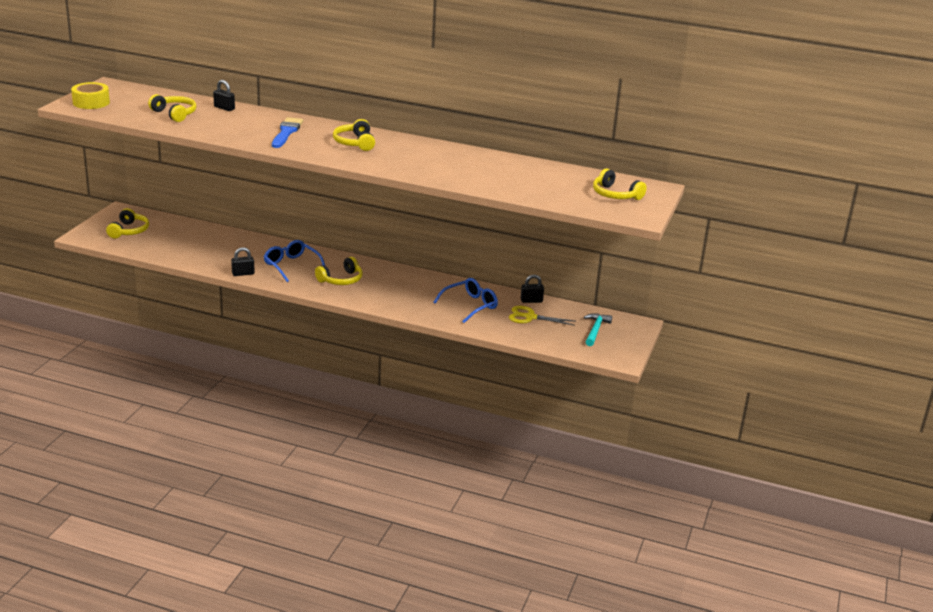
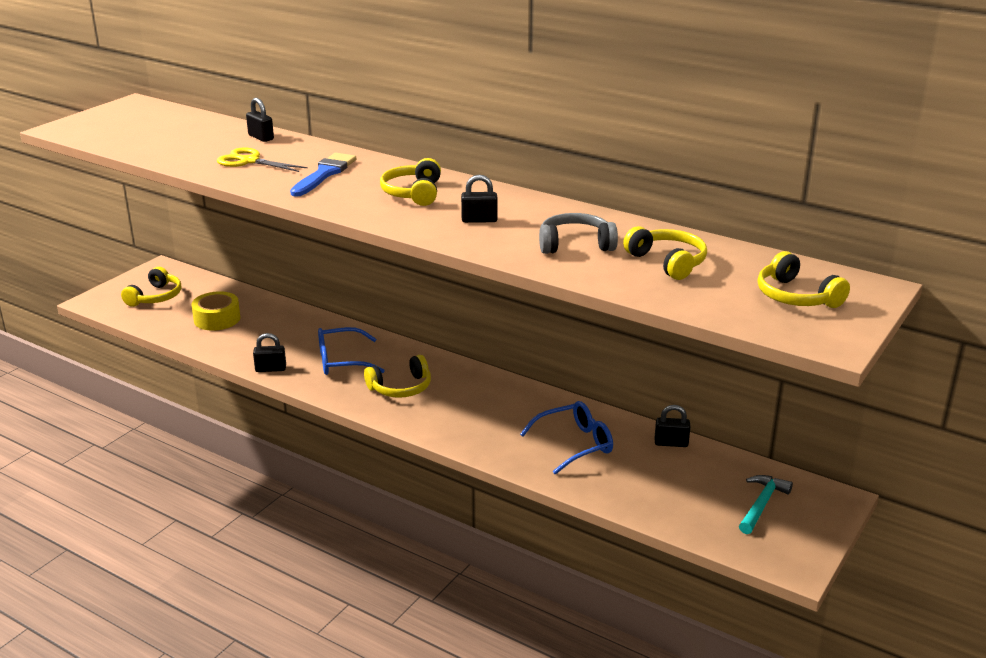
camera: 15 degrees right, 0 degrees up
yellow tape [71,82,110,109] -> yellow tape moved to [191,291,240,331]
yellow headphones [148,94,196,122] -> yellow headphones moved to [623,226,707,280]
blue glasses [264,240,325,282] -> blue glasses turned 75 degrees counterclockwise [318,327,385,375]
yellow scissors [509,306,575,326] -> yellow scissors moved to [217,147,308,172]
none -> black padlock [461,175,498,223]
none -> grey headphones [539,213,618,254]

